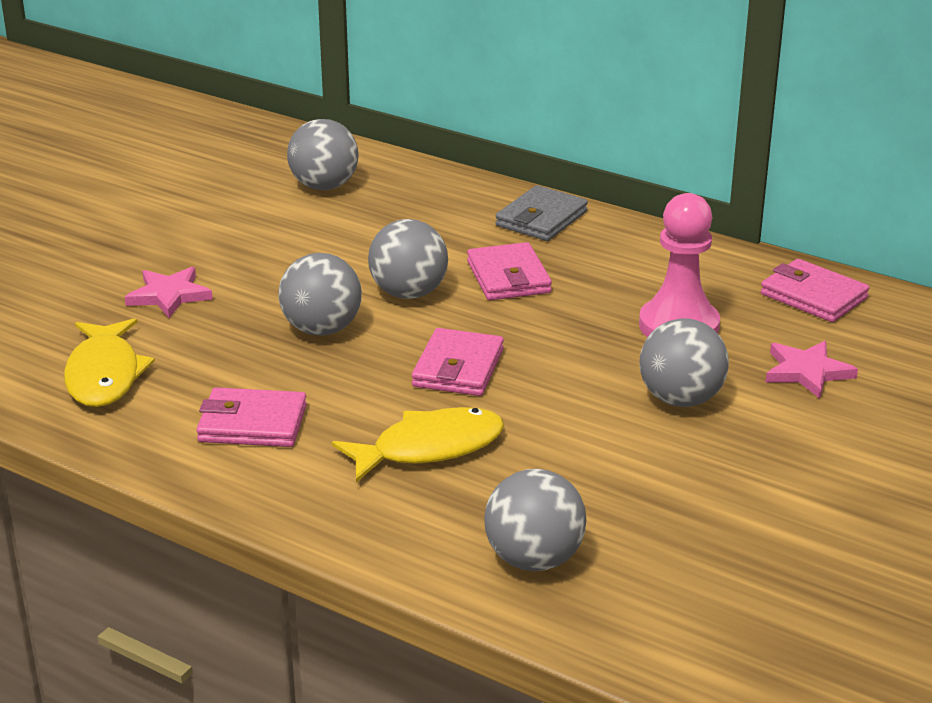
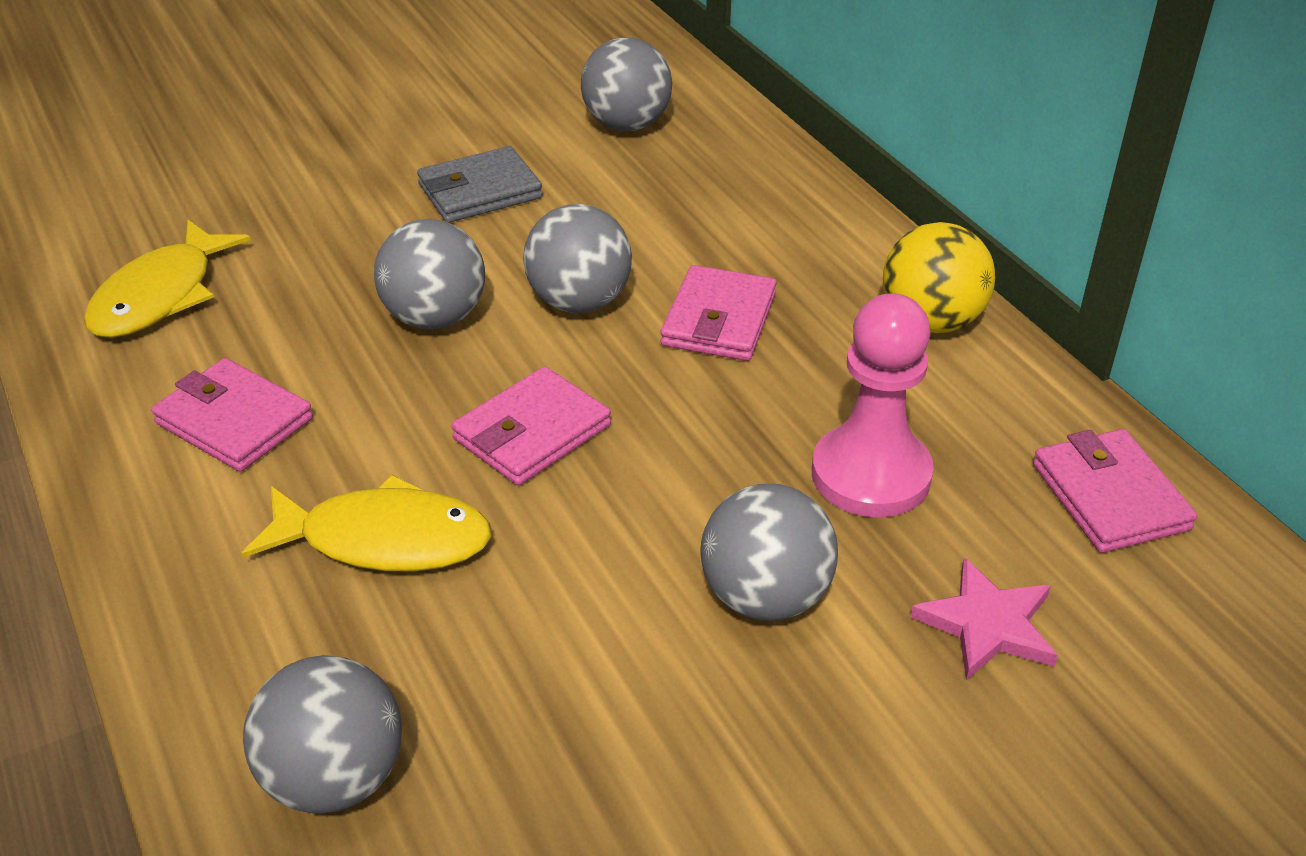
camera: 30 degrees right, 10 degrees up
pink star [125,267,213,318] -> none
grey wallet [496,185,588,241] -> grey wallet moved to [417,146,543,223]
none -> yellow ball [883,222,995,333]

